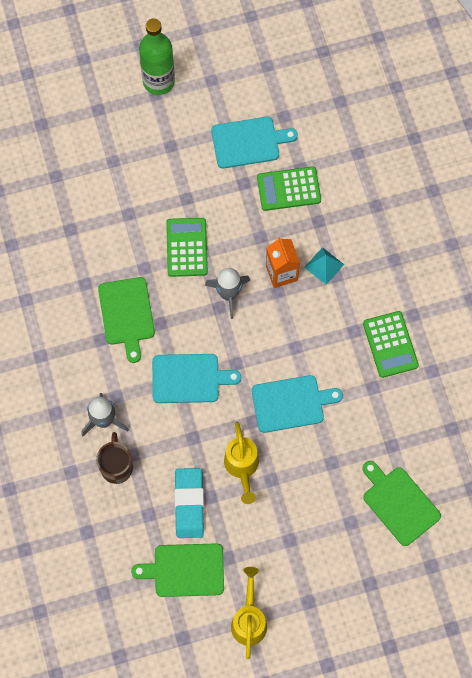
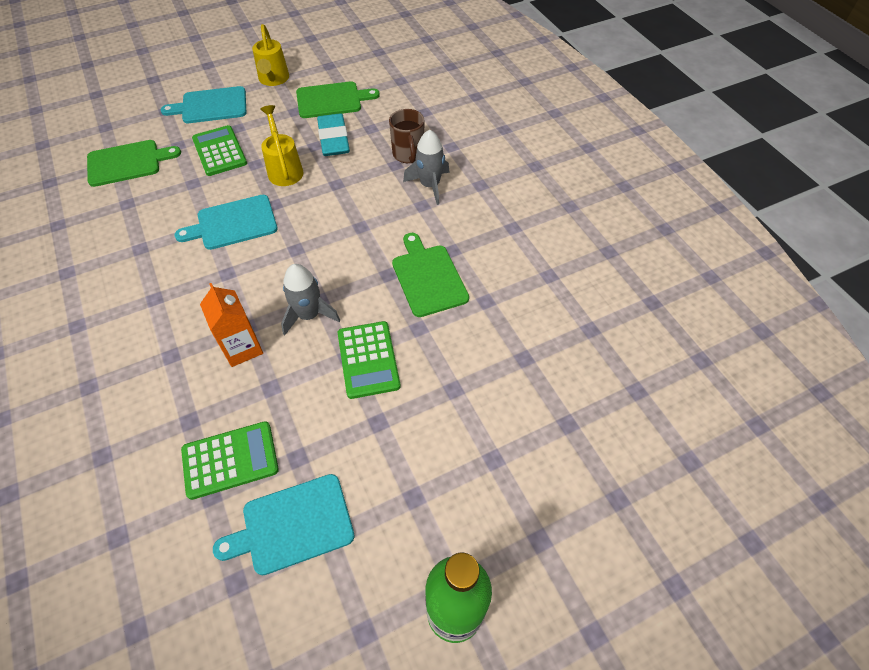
camera: 170 degrees right, 15 degrees down
turquoise cutting board [152,354,241,403] -> turquoise cutting board moved to [161,86,246,123]
turquoise pyramid [304,247,344,285] -> none
green cutting board [362,461,441,546] -> green cutting board turned 60 degrees counterclockwise [87,140,181,187]
green calculator [363,311,419,378] -> green calculator moved to [192,125,247,176]

